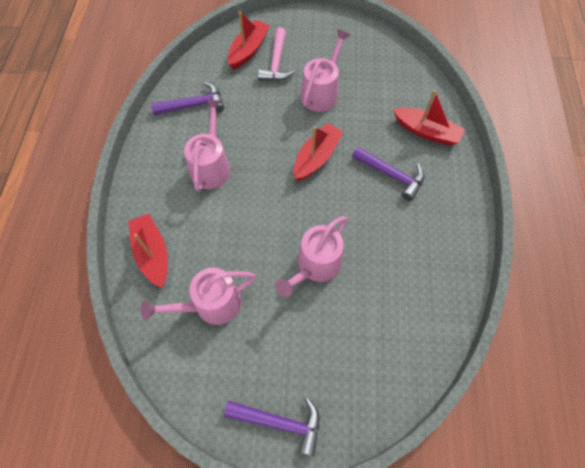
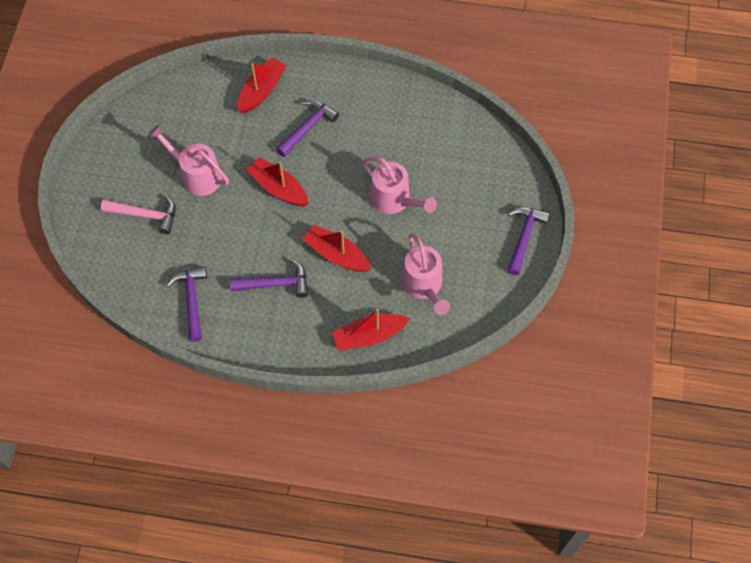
camera: 85 degrees left, 0 degrees up
pink watering can [184,99,230,191] -> purple hammer [230,259,308,298]
red boat [227,11,270,69] -> red boat moved to [302,225,371,272]

